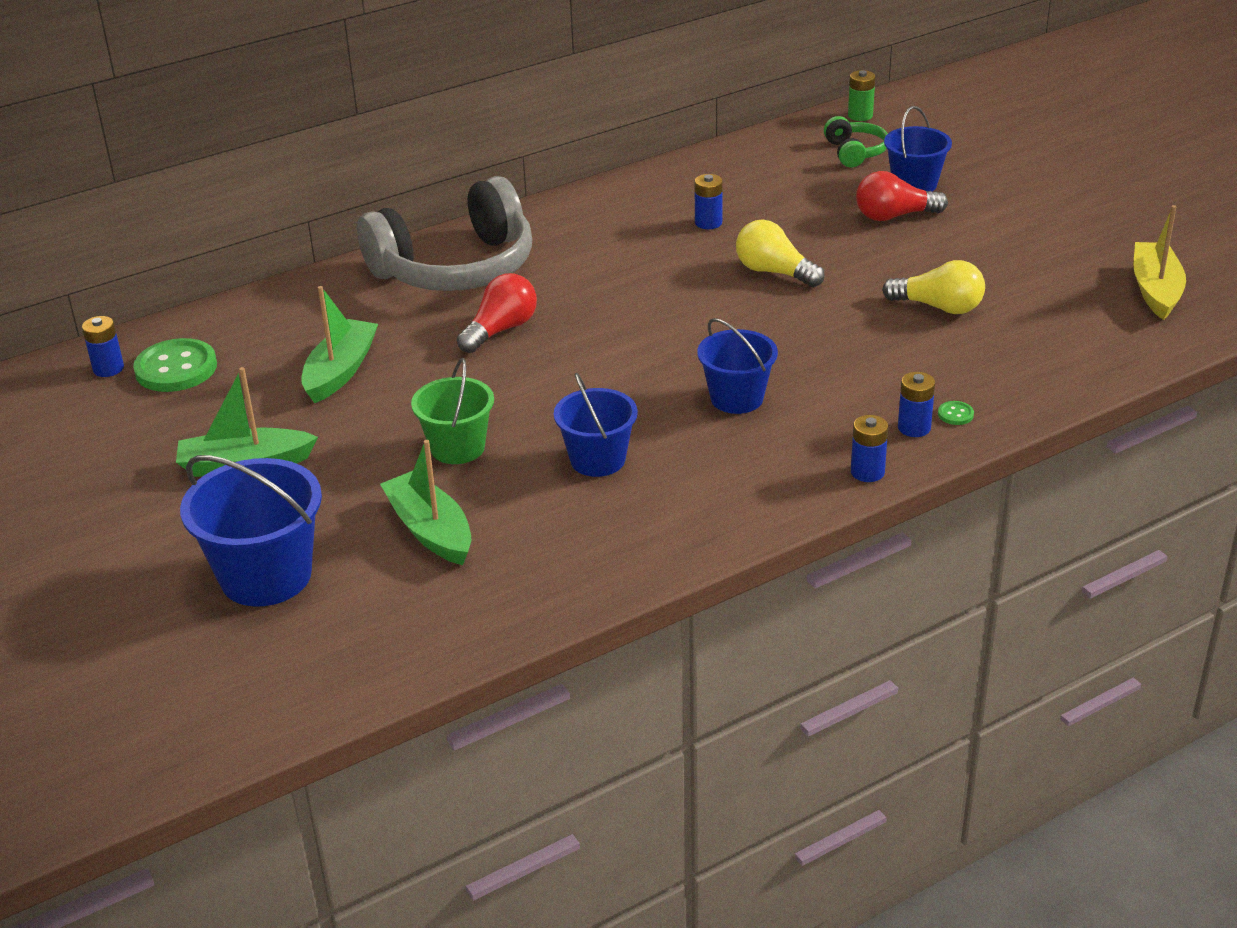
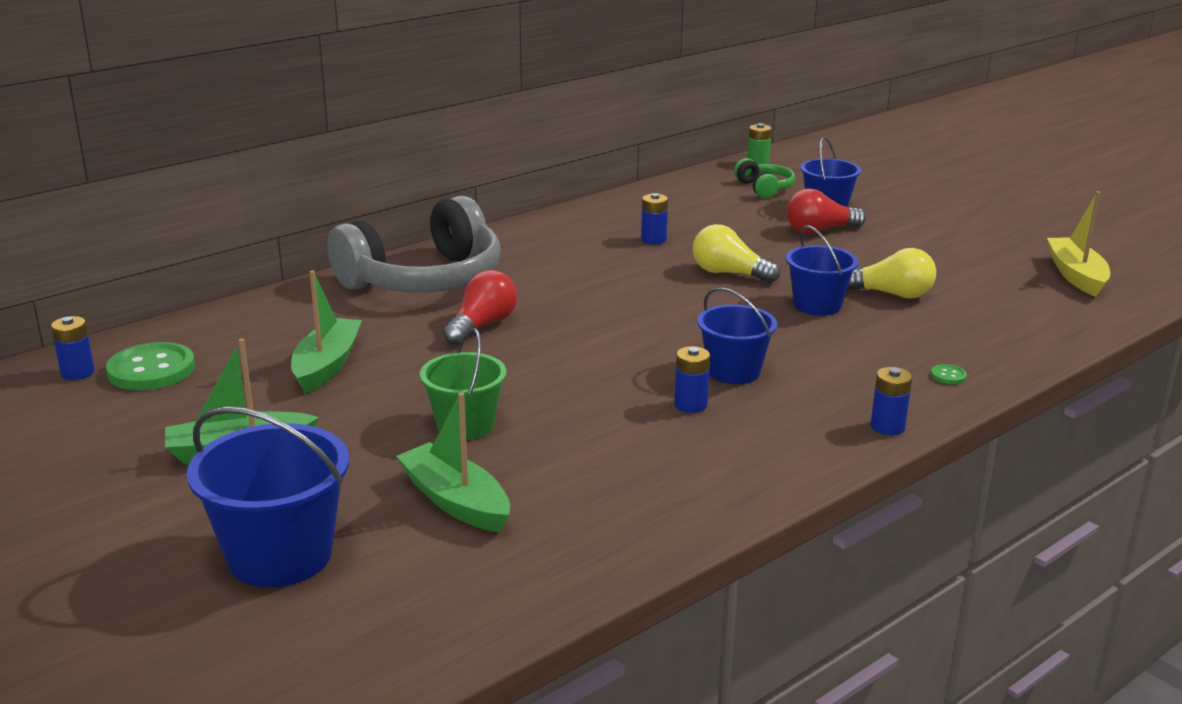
camera: 10 degrees left, 10 degrees down
blue bucket [554,373,638,477] -> blue bucket moved to [786,225,858,316]
blue battery [898,372,935,437] -> blue battery moved to [674,346,710,413]

